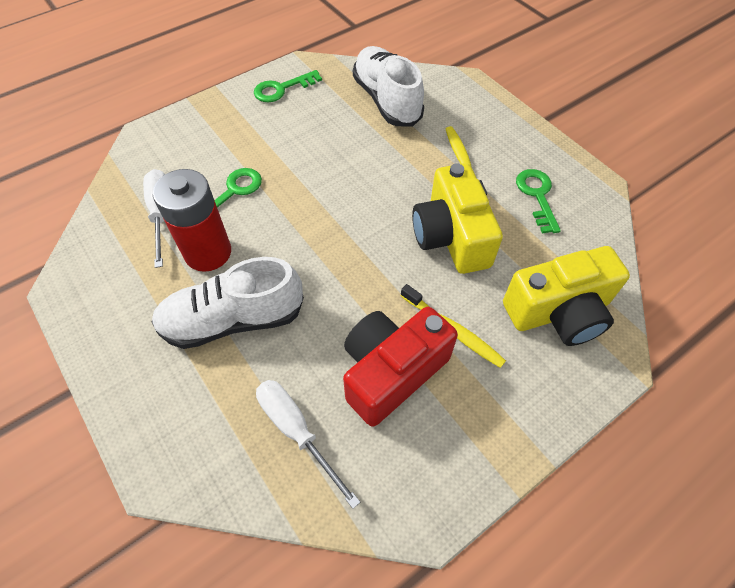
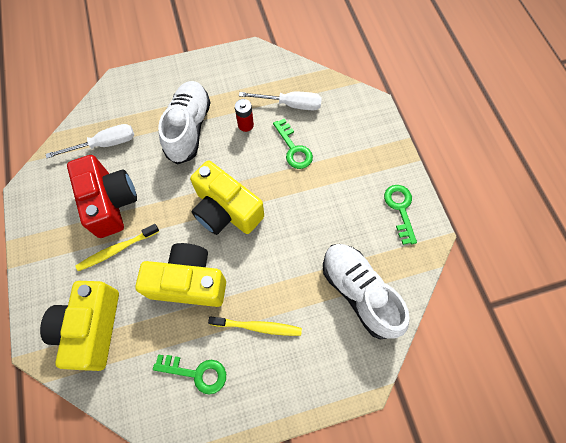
camera: 110 degrees right, 10 degrees up
red battery [153,169,231,272] -> red battery [235,99,254,132], size x0.50
white shoe [353,46,424,126] -> white shoe turned 120 degrees counterclockwise [323,244,410,339]
none -> yellow camera [190,160,264,235]

